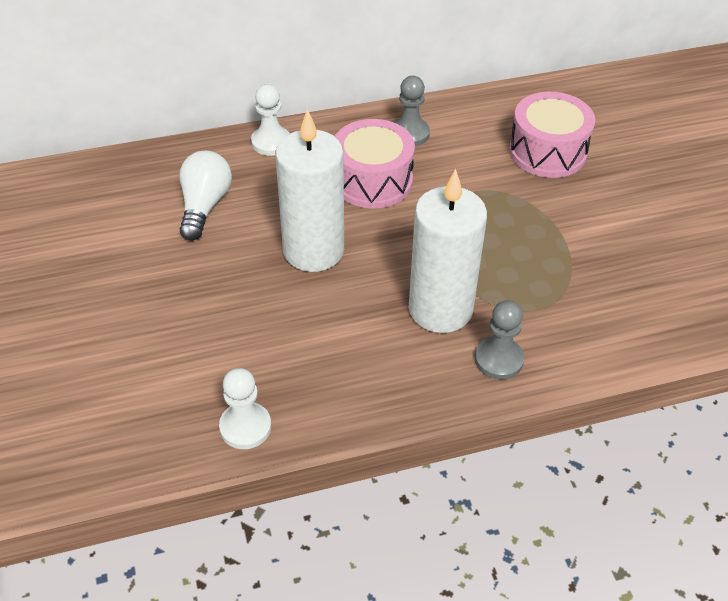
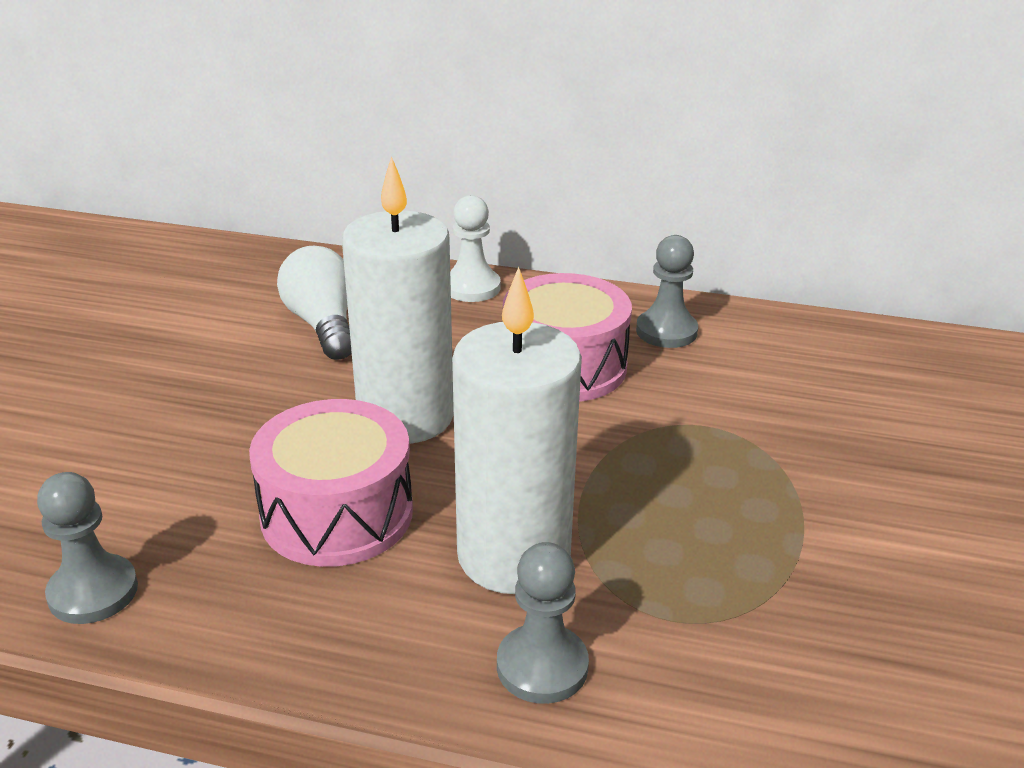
camera: 30 degrees right, 15 degrees down
white light bulb [179,150,232,241] -> white light bulb turned 60 degrees counterclockwise [277,246,352,360]
white pawn [219,368,271,449] -> grey pawn [37,472,138,624]
pink drum [509,92,595,178] -> pink drum moved to [249,399,413,567]

